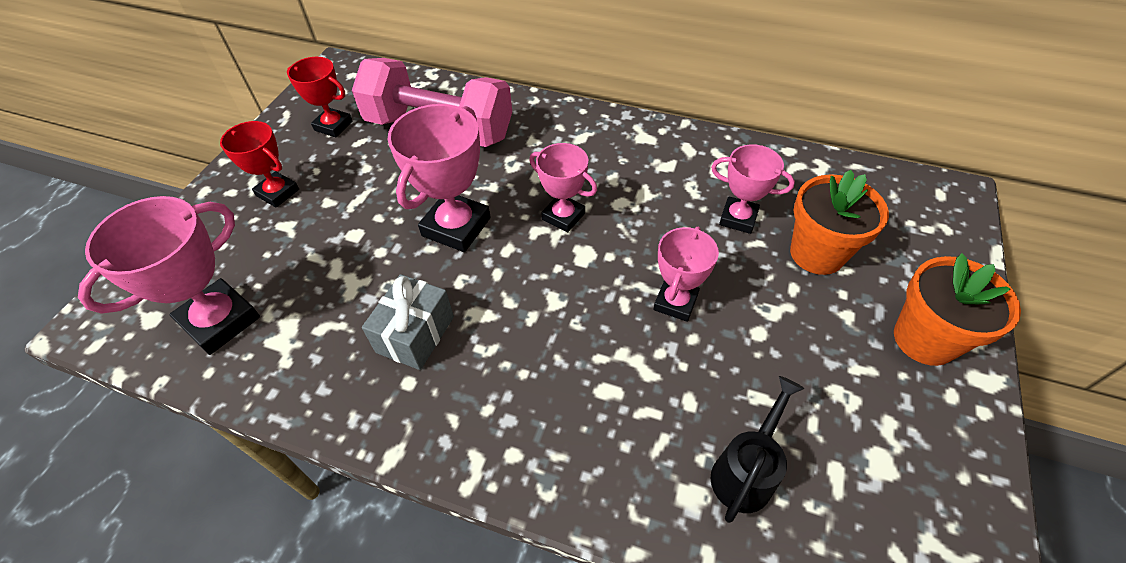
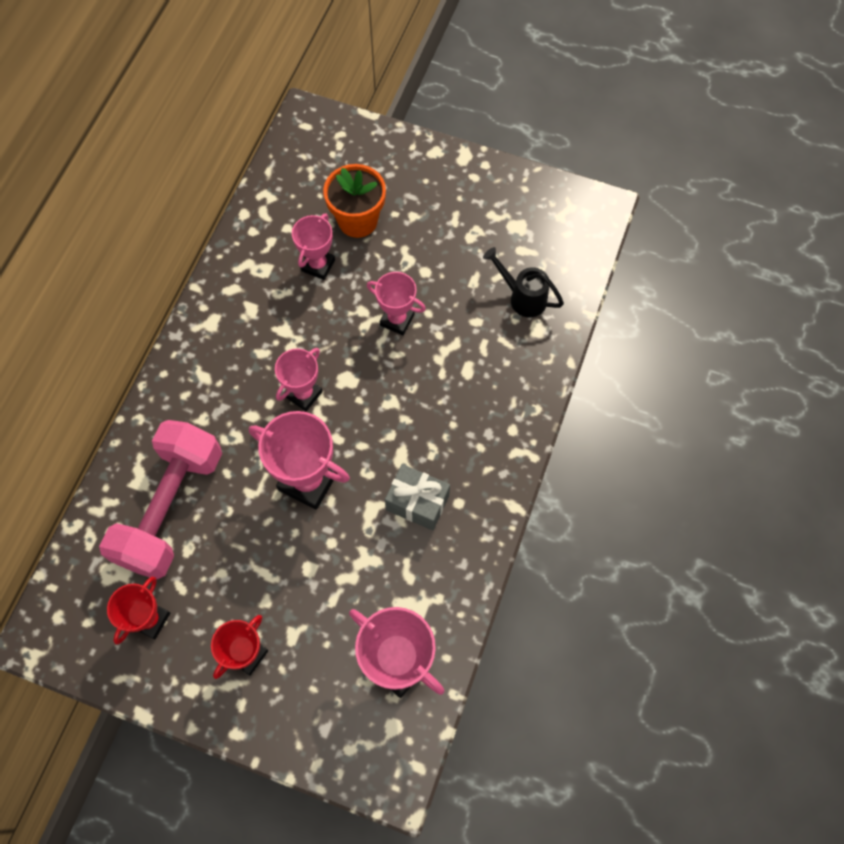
camera: 90 degrees left, 15 degrees up
orange flower pot [894,253,1021,366] -> none

